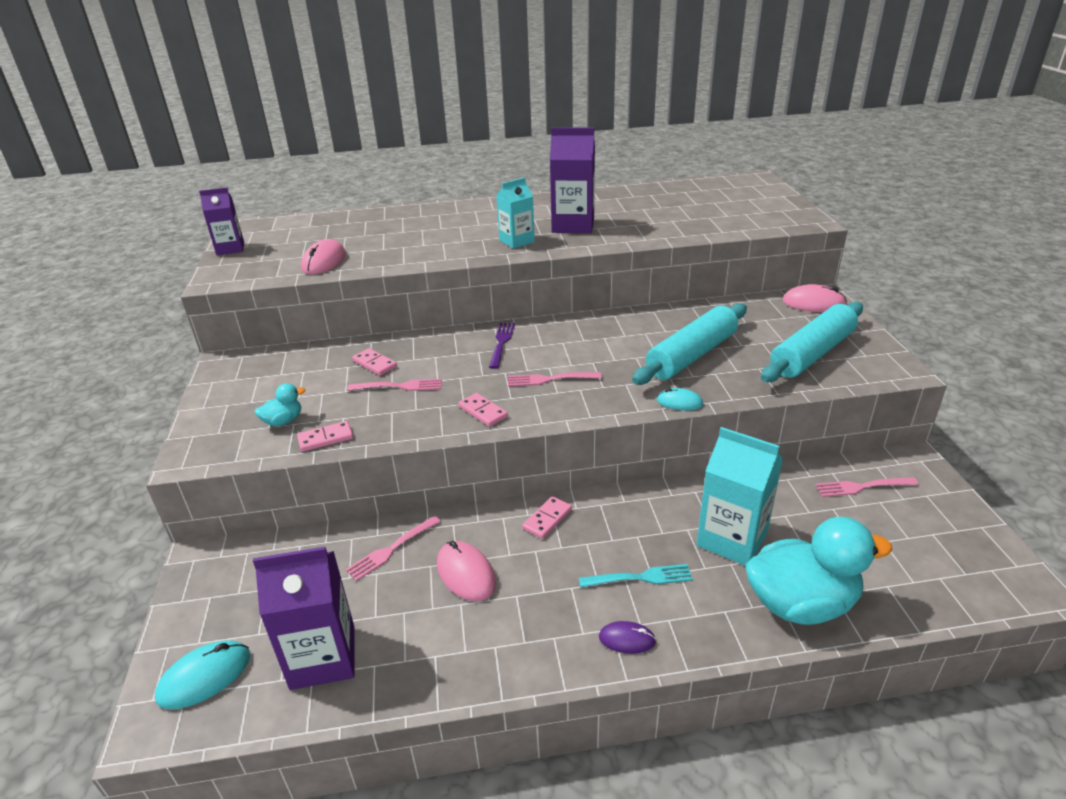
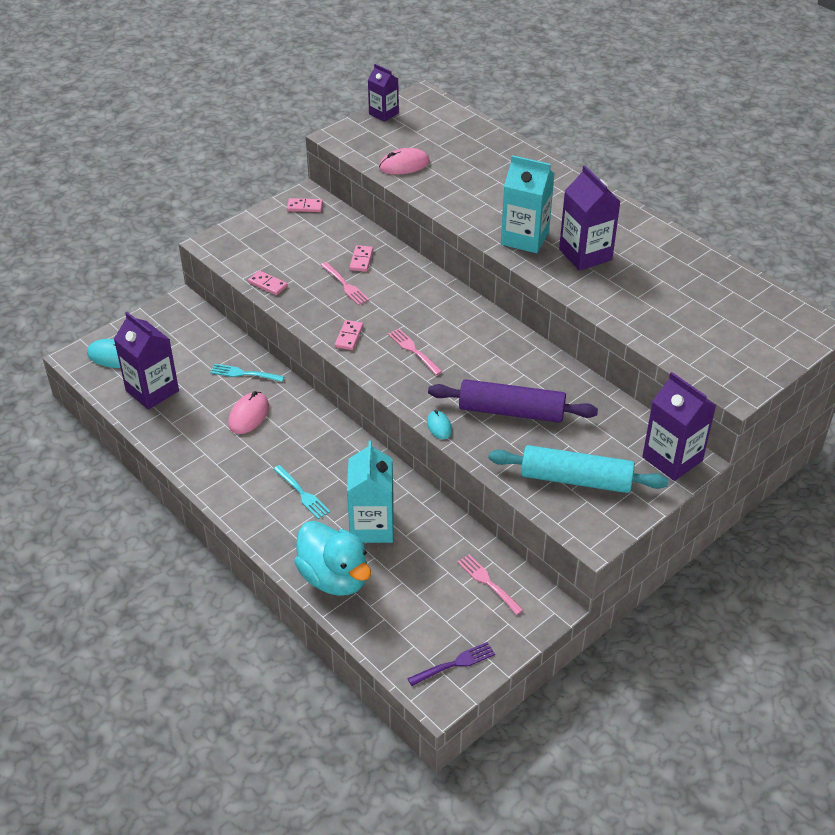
camera: 55 degrees right, 10 degrees up
turquoise duck [255,383,305,426] -> none
pink fork [345,516,441,581] -> turquoise fork [210,364,285,382]
purple fork [489,323,515,369] -> purple fork moved to [407,642,495,686]
turquoise carton [496,177,535,249] -> turquoise carton [501,155,554,253], size x1.59
pink domino [522,496,572,539] -> pink domino moved to [287,198,323,212]
purple mouse [599,621,656,654] -> none
turquoise rolling pin [632,303,747,385] -> purple rolling pin [428,379,598,423]
pink mouse [782,284,847,312] -> purple carton [642,372,716,481]

